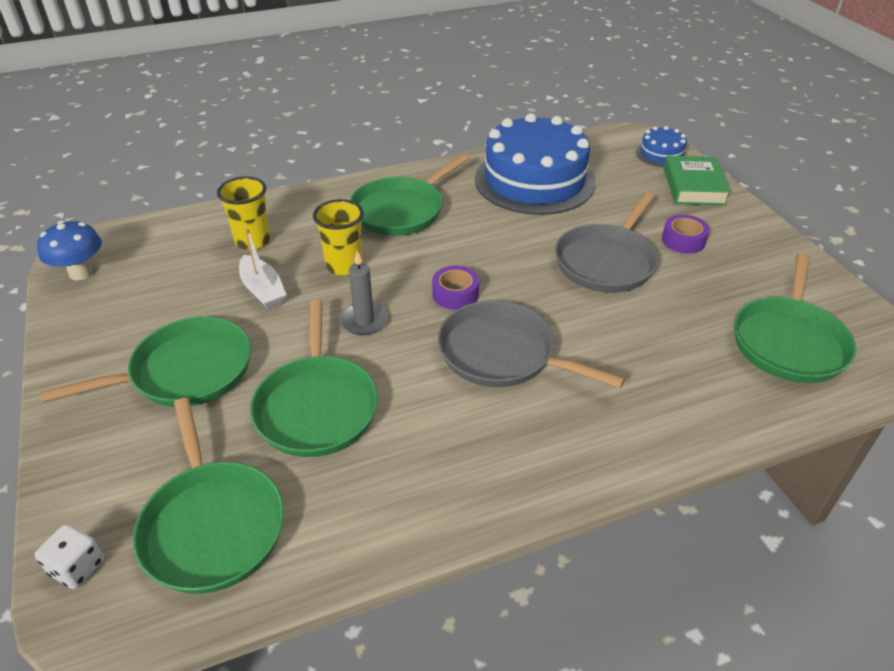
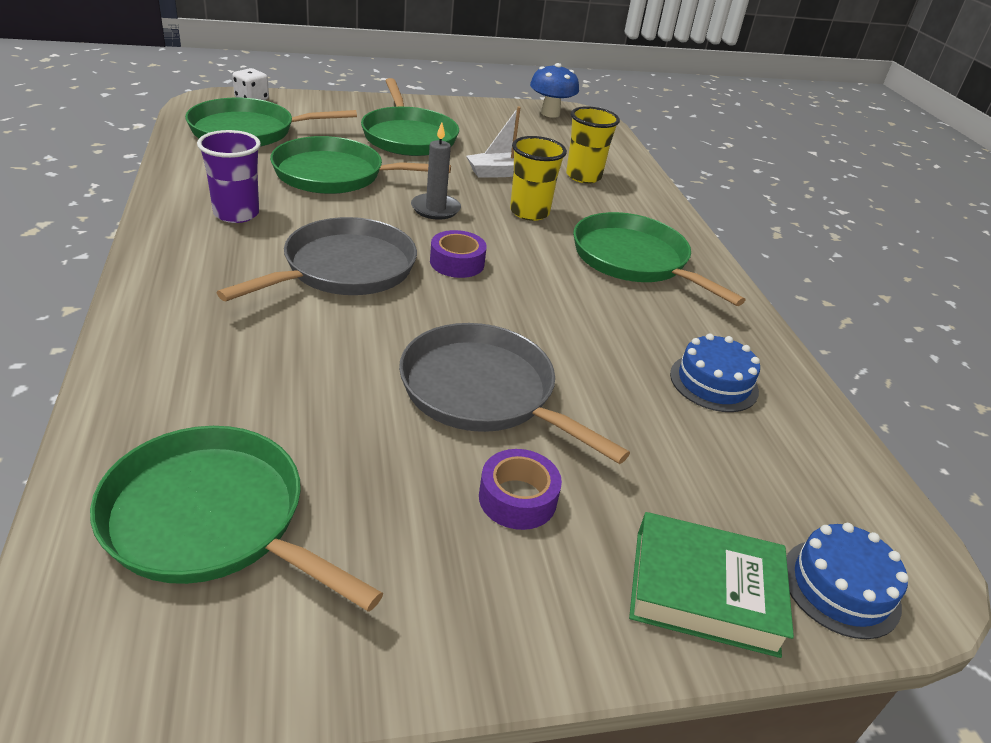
camera: 95 degrees right, 5 degrees down
blue cake [475,113,596,215] -> blue cake [670,333,760,412], size x0.44
none -> purple cup [197,130,261,223]

